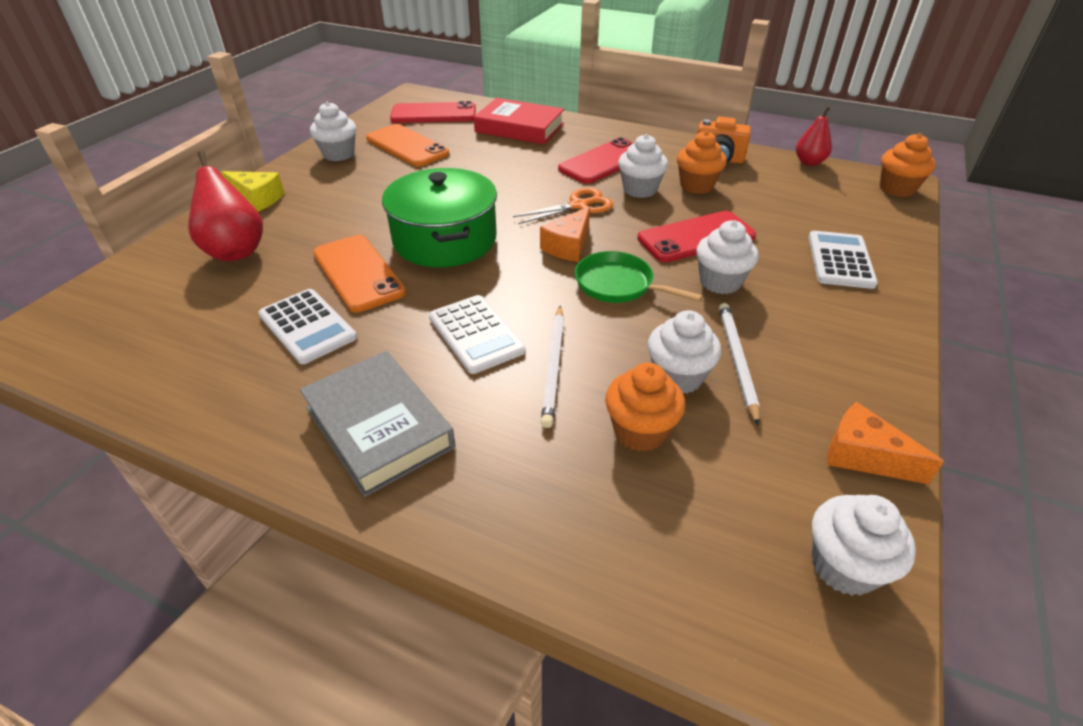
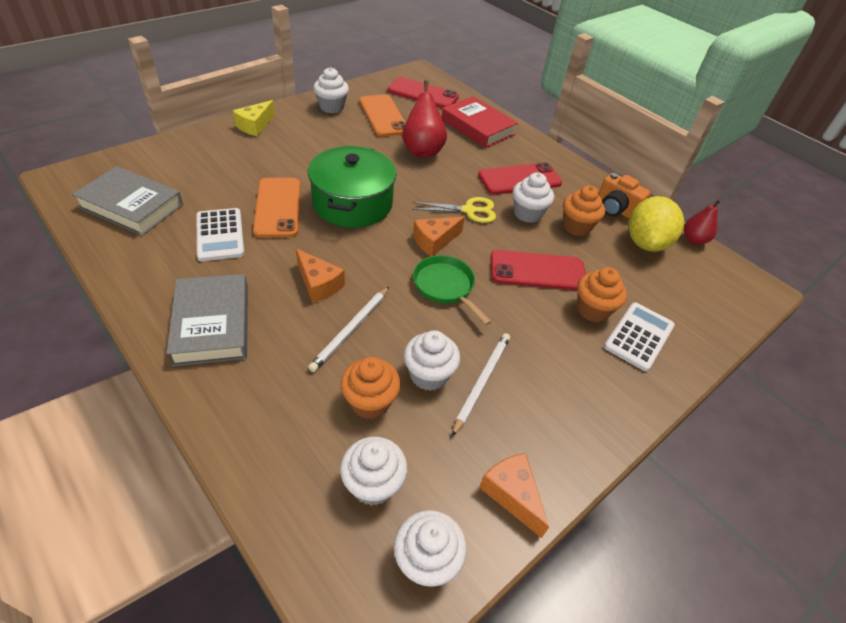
camera: 20 degrees right, 5 degrees up
red pear [188,151,263,261] -> red pear moved to [402,80,447,158]
yellow cheese [221,171,285,212] -> yellow cheese turned 75 degrees clockwise [233,100,275,137]
white calculator [429,295,526,374] -> orange cheese [296,248,345,303]
orange scissors [513,188,613,224] -> yellow scissors [412,197,496,223]
white cupcake [696,220,759,294] -> white cupcake moved to [340,437,407,506]
orange cupcake [880,133,936,197] -> orange cupcake moved to [577,267,627,322]
none -> grey book [72,166,183,236]
none -> yellow lemon [628,196,684,252]

